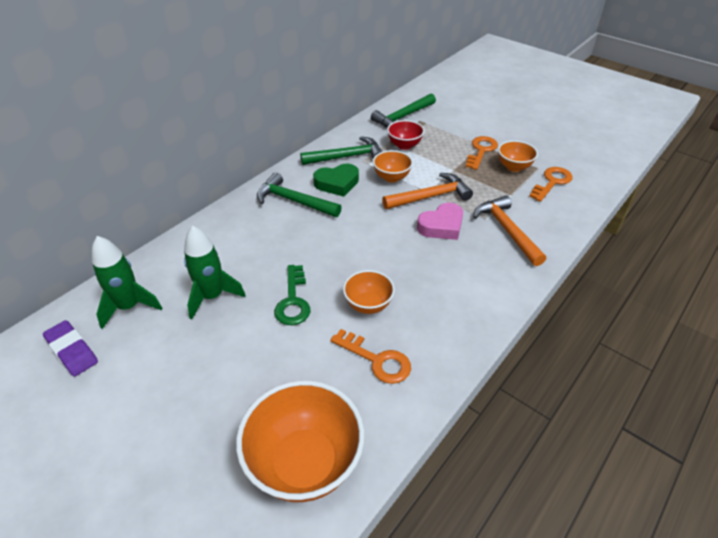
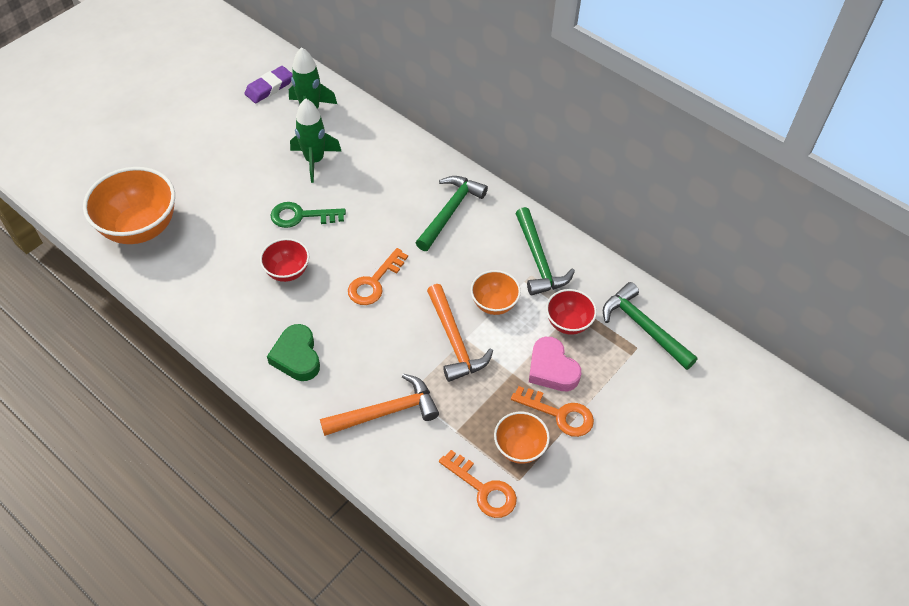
camera: 90 degrees right, 10 degrees up
green heart [313,164,359,197] -> green heart moved to [267,324,320,381]
orange key [330,329,411,384] -> orange key moved to [348,248,408,305]
orange bowl [343,270,395,314] -> red bowl [260,238,309,282]
pink heart [417,203,463,240] -> pink heart moved to [529,337,581,391]

